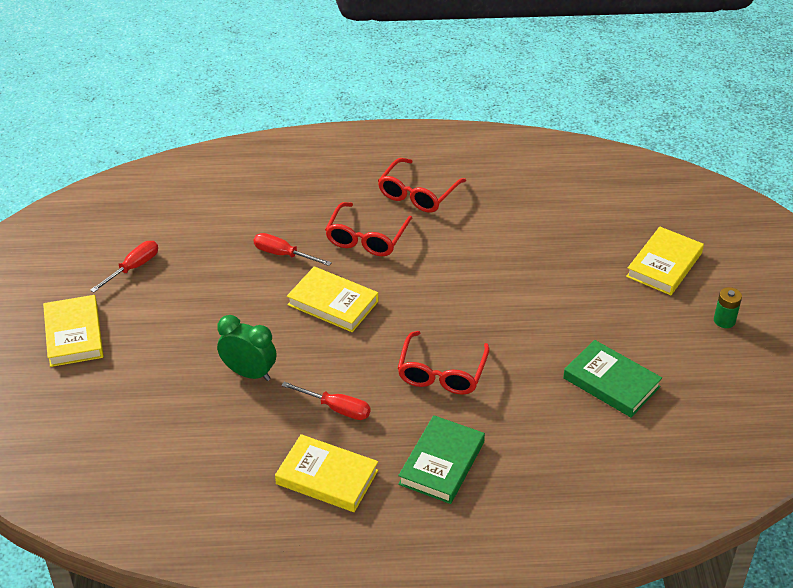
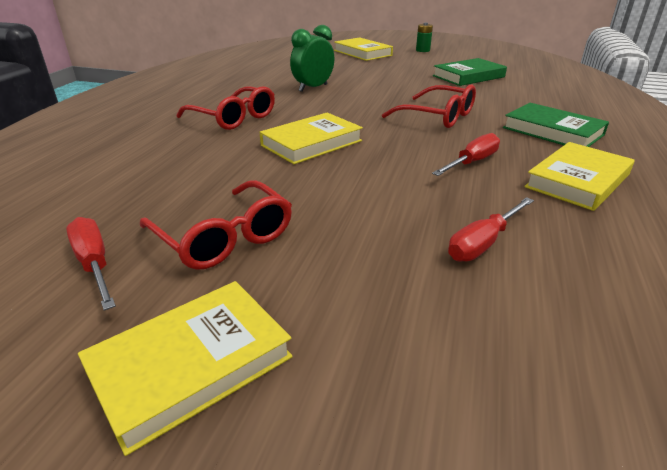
camera: 70 degrees left, 10 degrees down
yellow book [43,295,103,367] -> yellow book turned 45 degrees counterclockwise [78,281,293,456]
green clock [217,315,276,381] -> green clock moved to [290,25,334,92]
red screwdriver [253,233,332,266] -> red screwdriver moved to [448,197,534,262]
red glasses [378,158,466,213] -> red glasses moved to [140,180,292,270]

